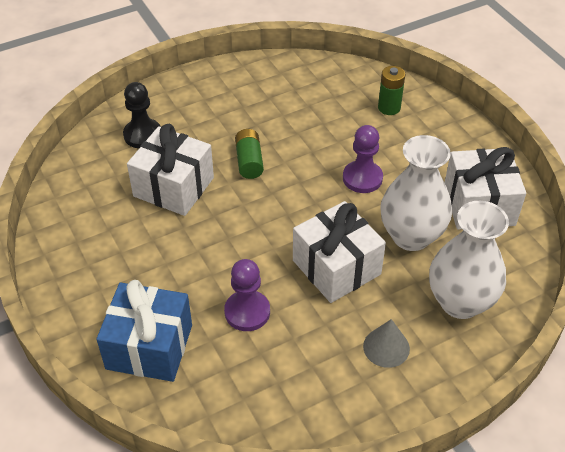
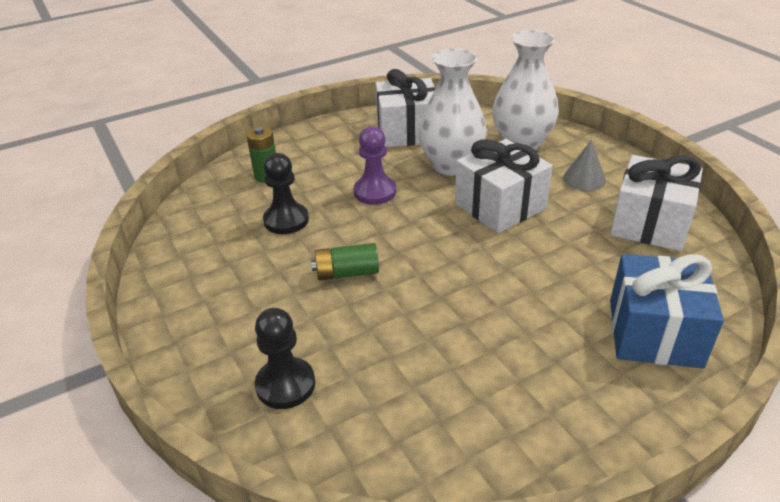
camera: 90 degrees left, 10 degrees down
white gift [127,124,214,216] -> white gift moved to [610,155,703,251]
purple pawn [224,259,270,331] -> none
none -> black pawn [263,153,309,234]

